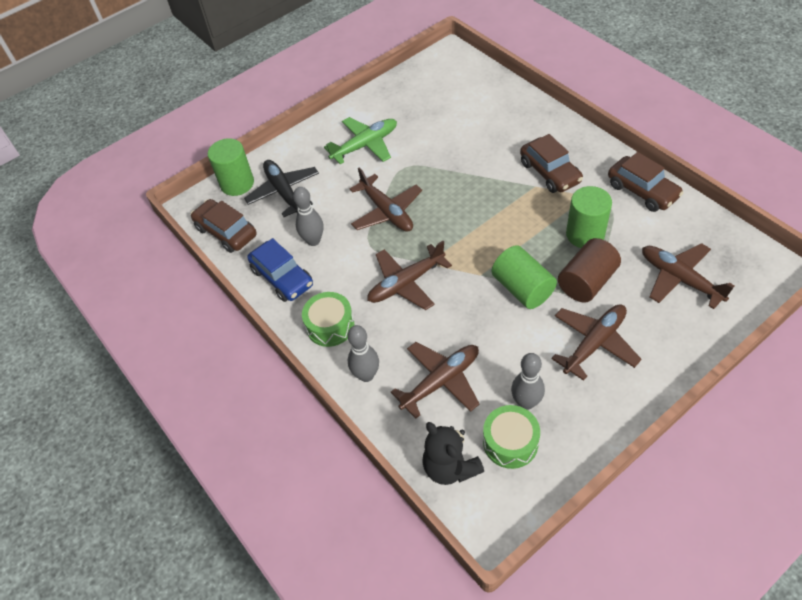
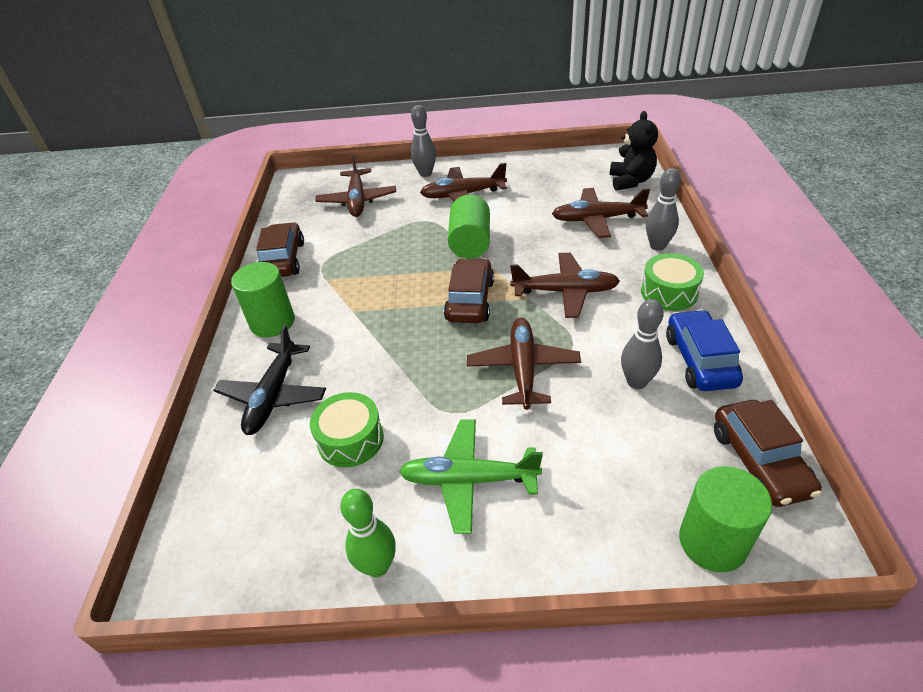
camera: 145 degrees left, 10 degrees down
black plane [244,160,319,217] -> black plane moved to [213,325,326,435]
green drum [483,405,540,469] -> green drum moved to [310,392,384,467]
grey bowling pin [511,353,545,410] -> grey bowling pin moved to [411,105,436,177]
brown car [520,134,583,193] -> brown car moved to [444,258,494,323]
brown cylinder [558,238,621,303] -> none
green cylinder [566,186,612,248] -> green cylinder moved to [231,262,295,337]
none -> green bowling pin [340,489,396,577]

